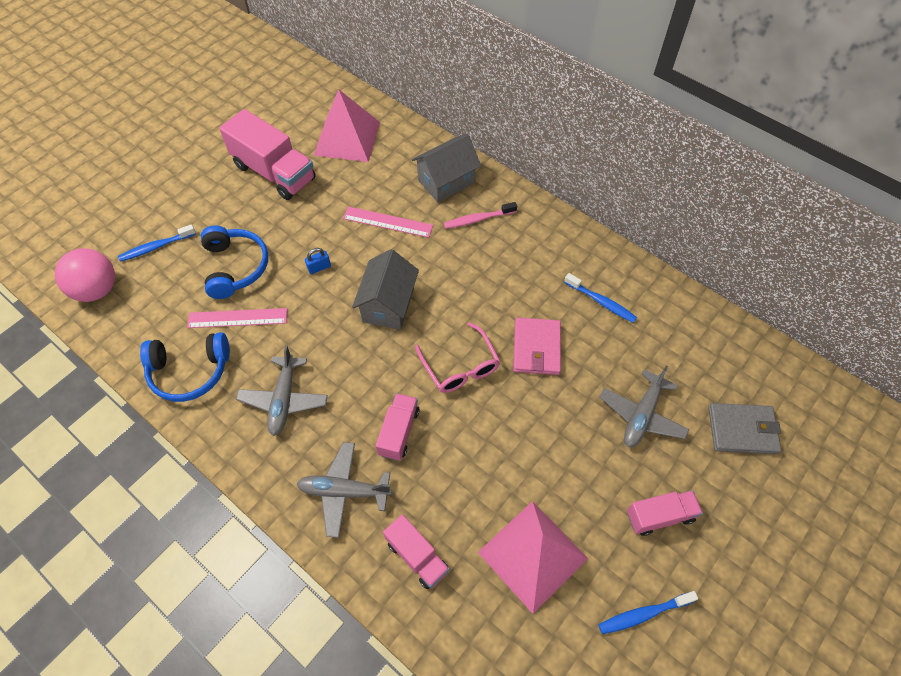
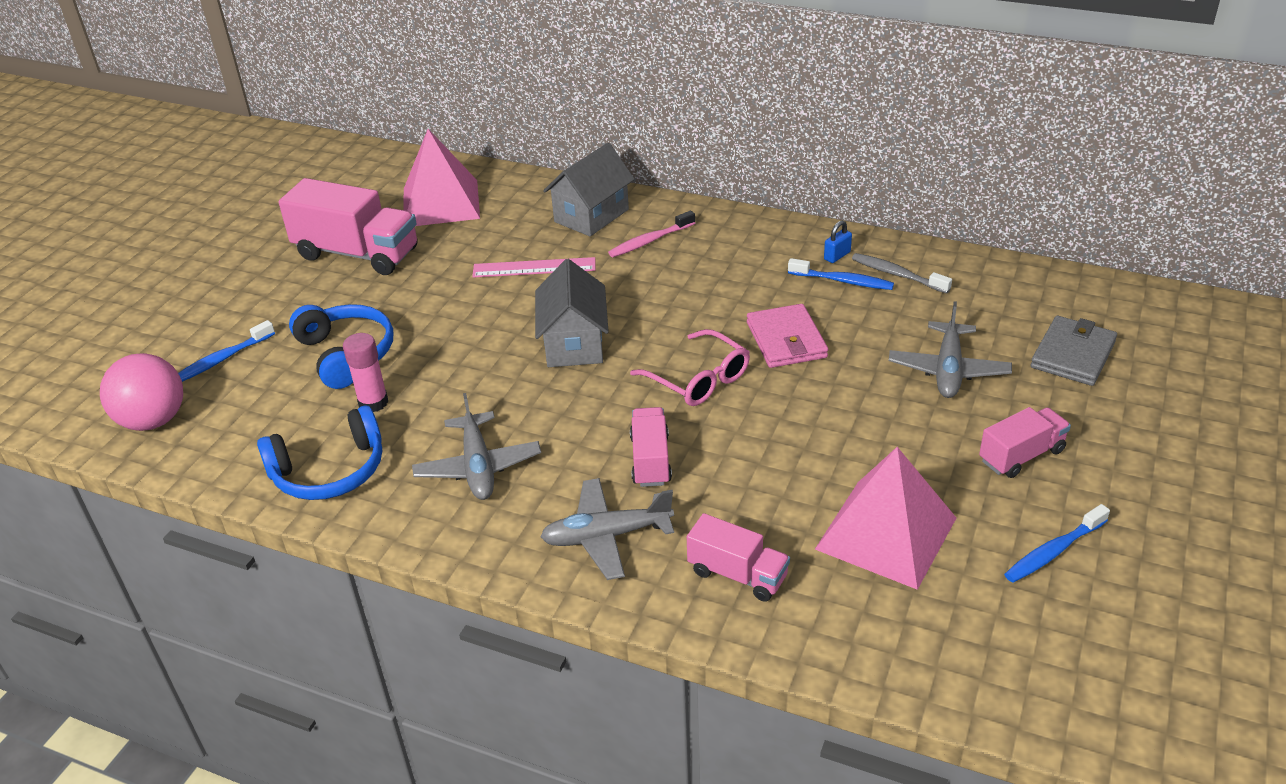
camera: 15 degrees left, 20 degrees down
pink ruler [187,308,287,328] -> pink glue stick [343,333,388,412]
blue padlock [305,248,331,274] -> blue padlock moved to [824,220,852,263]
grey wallet [708,403,781,454] -> grey wallet turned 45 degrees counterclockwise [1031,316,1117,386]
none -> grey toothbrush [852,253,952,294]

